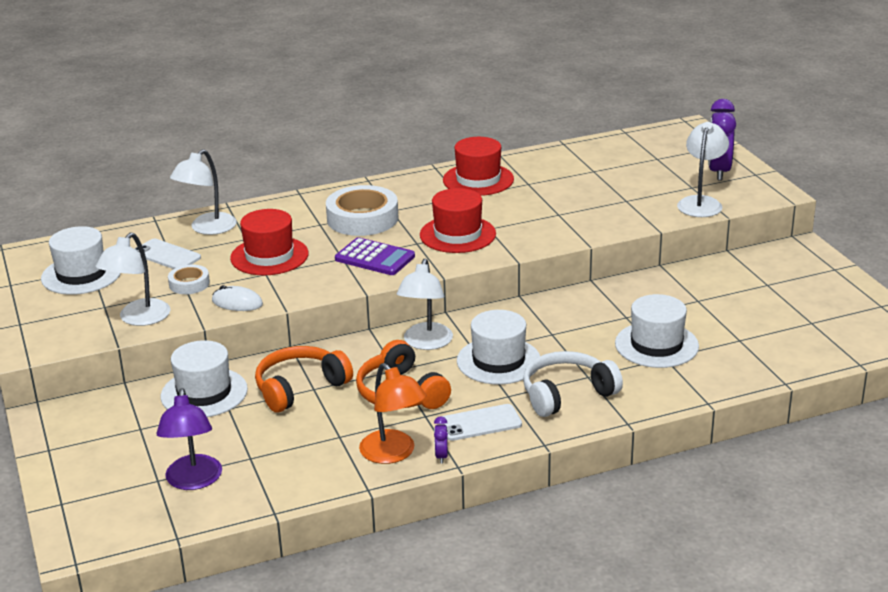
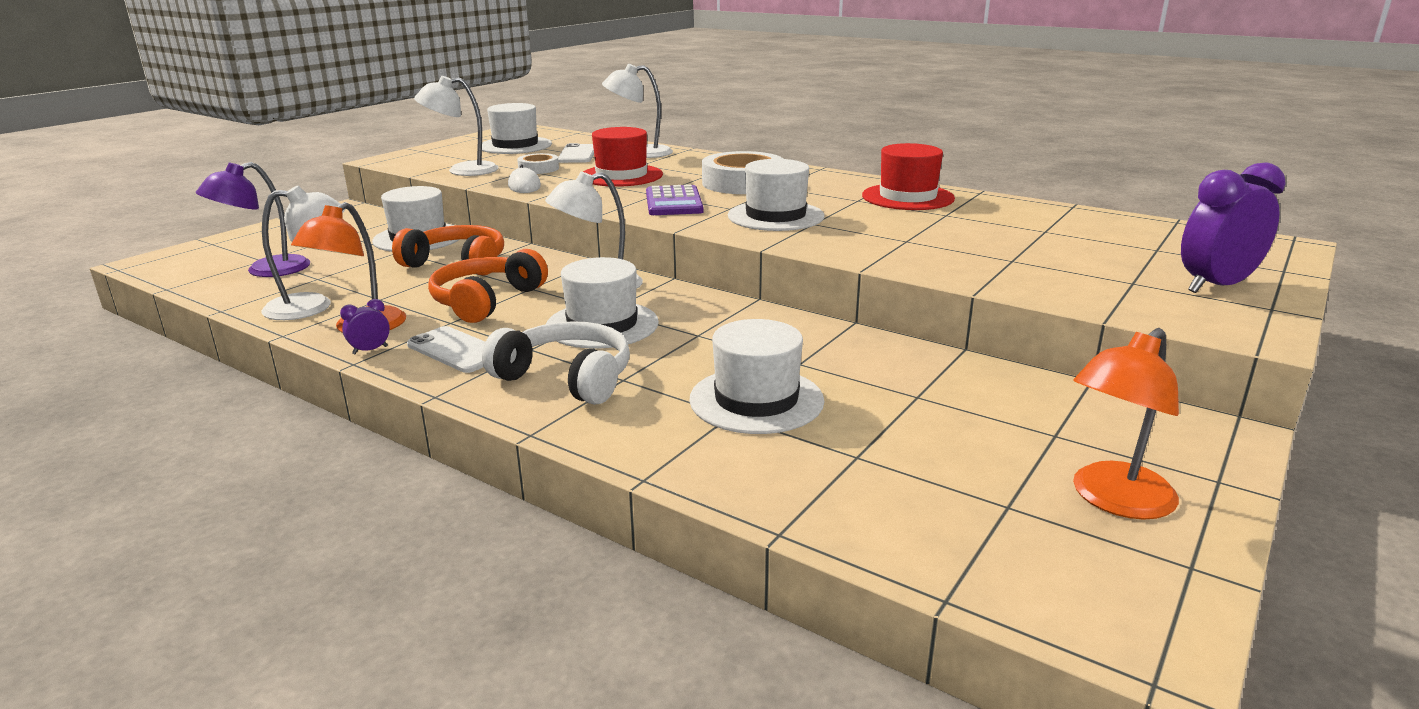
camera: 55 degrees right, 5 degrees down
red hat [420,188,496,253] -> white hat [728,159,824,231]
white lamp [677,122,729,217] -> white lamp moved to [262,185,345,320]
none -> orange lamp [1073,328,1179,520]

